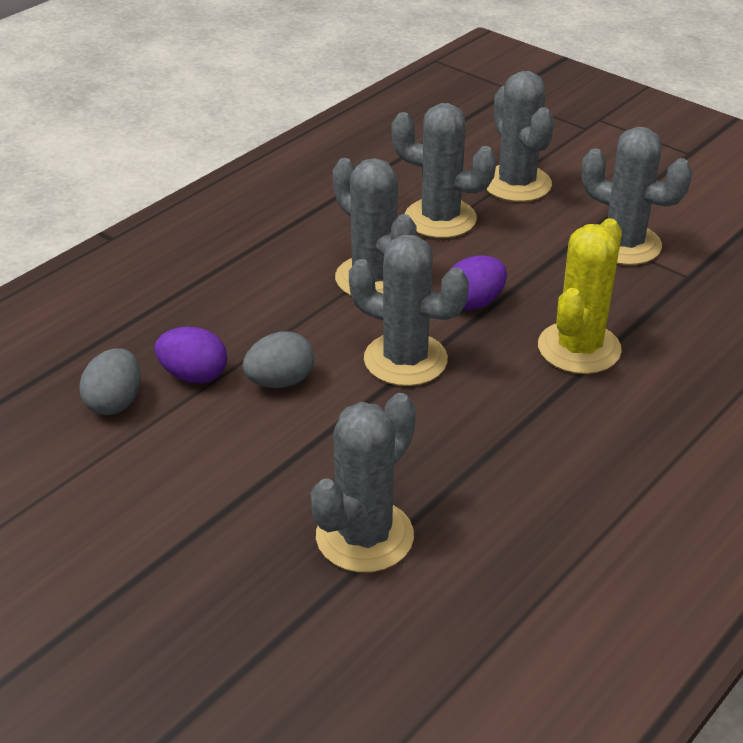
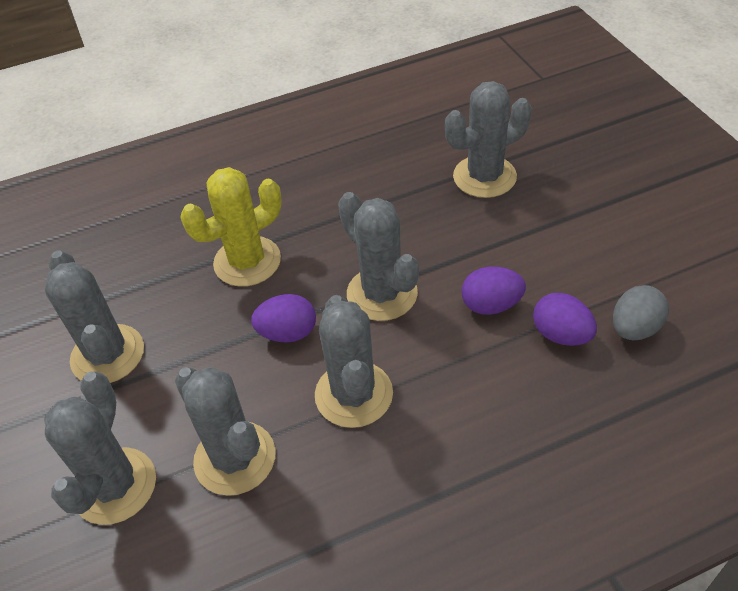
camera: 150 degrees left, 10 degrees up
grey egg [243,331,314,388] -> purple egg [462,267,526,315]

